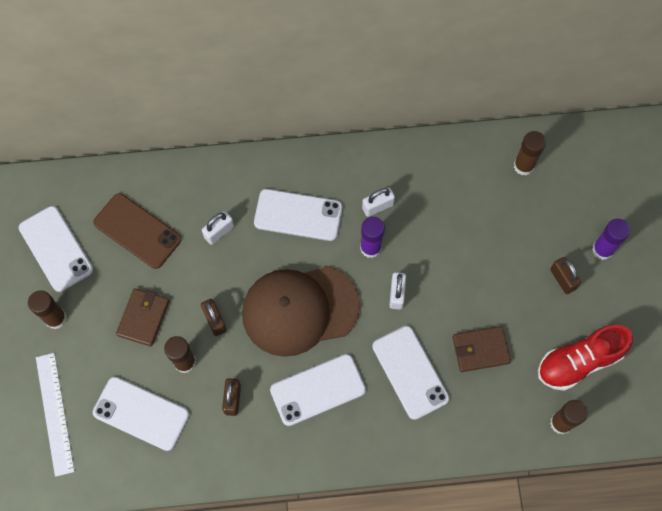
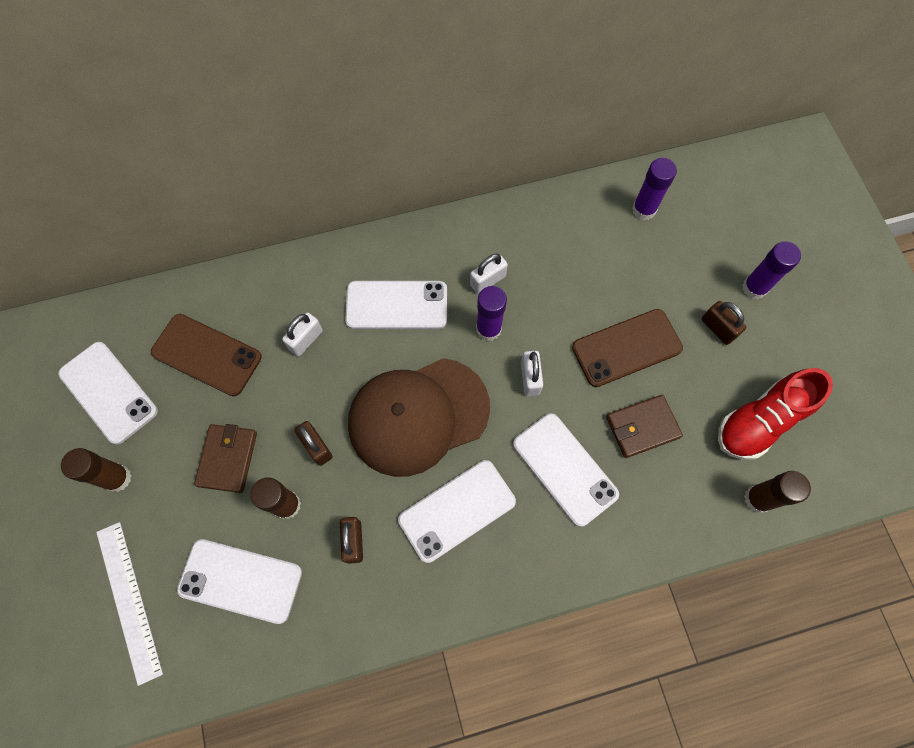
camera: 10 degrees left, 0 degrees up
brown glue stick [514,131,546,176] -> purple glue stick [632,158,677,220]
none -> brown phone [572,309,683,387]

